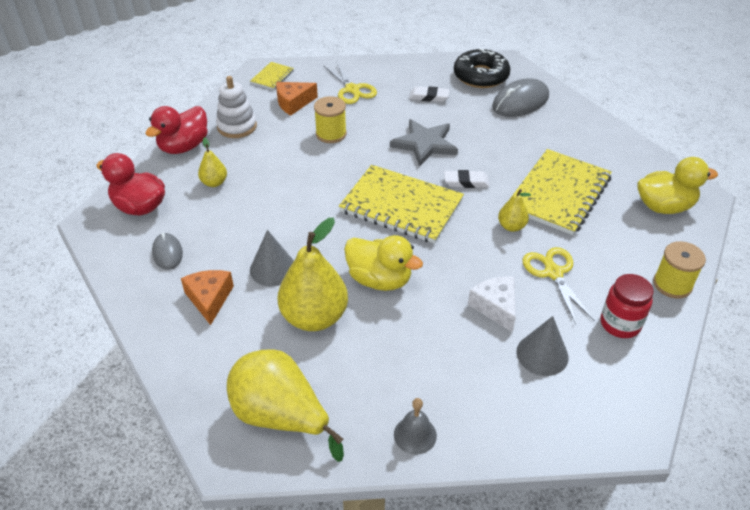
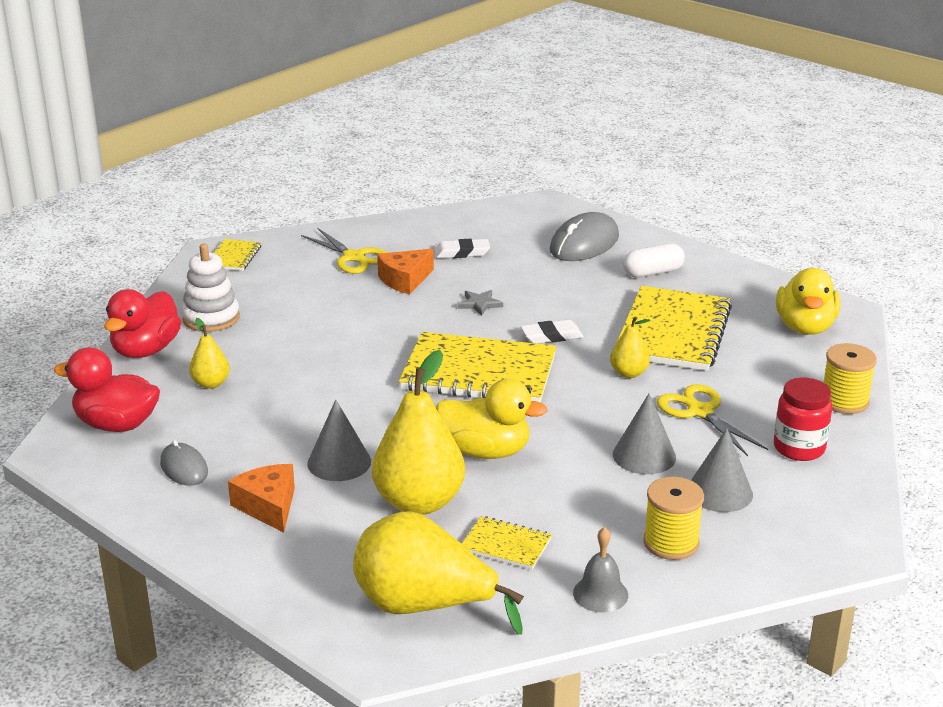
camera: 15 degrees left, 15 degrees down
orange cheese [276,82,318,116] -> orange cheese moved to [377,249,434,294]
yellow spool [314,96,347,143] -> yellow spool moved to [643,477,704,560]
grey star [390,119,458,166] -> grey star [458,290,503,316], size x0.49
black donut [454,48,510,88] -> none
white cheese [468,276,516,332] -> grey cone [613,394,676,474]
yellow duck [637,157,718,214] -> yellow duck turned 120 degrees clockwise [776,268,840,335]
none -> yellow notebook [462,516,552,570]
none -> white capsule [623,243,685,278]

